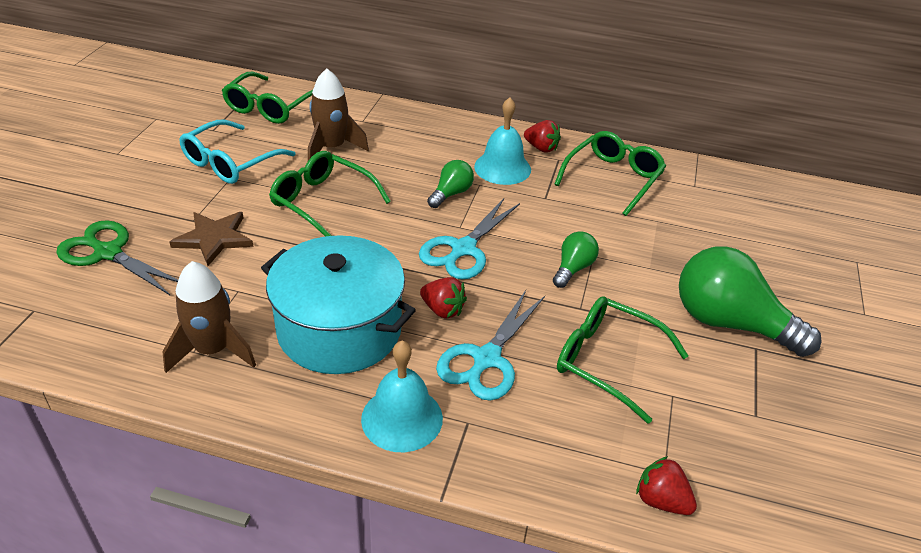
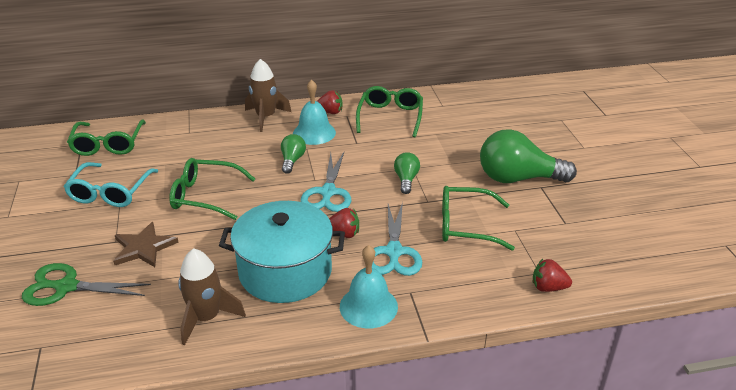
camera: 25 degrees left, 5 degrees down
brown rocket [308,69,369,160] -> brown rocket moved to [245,59,291,132]

